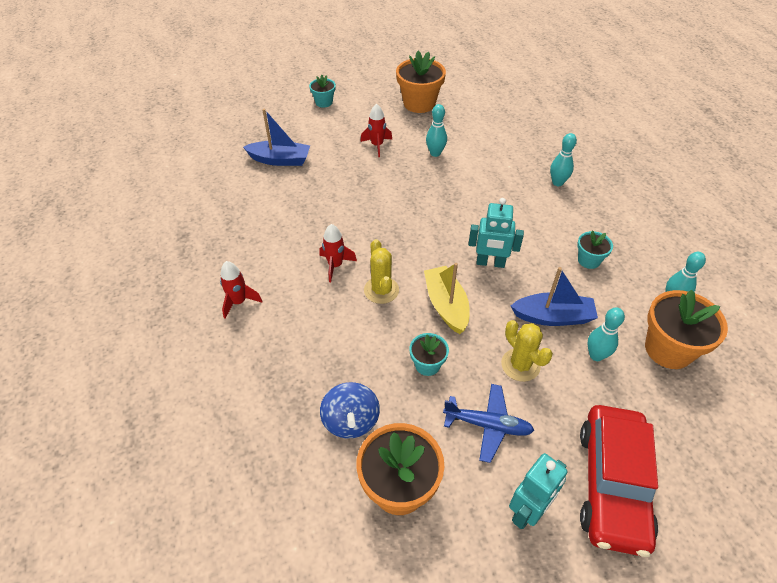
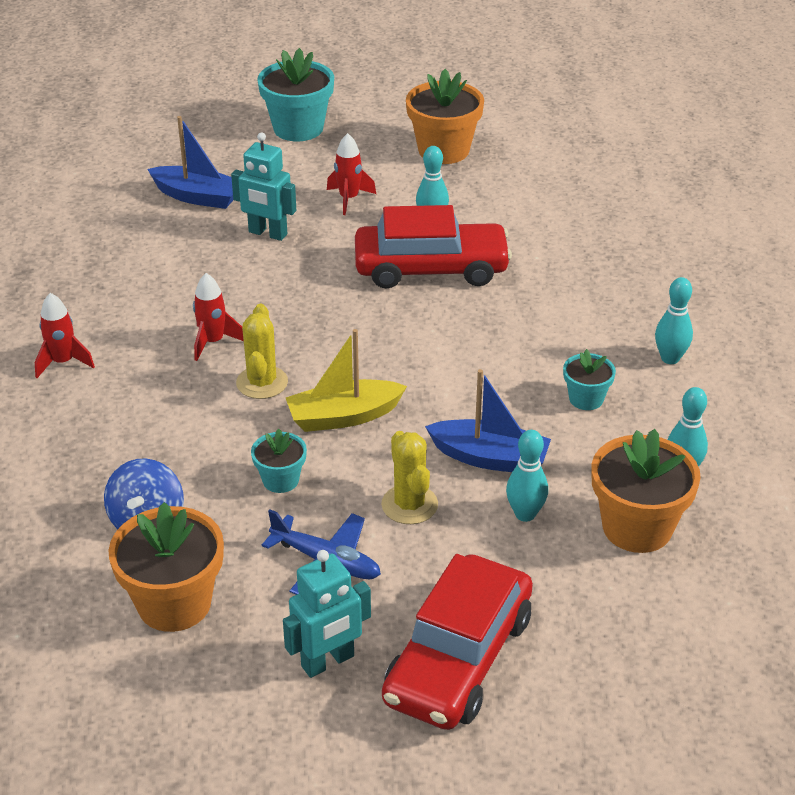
camera: 15 degrees right, 10 degrees down
turquoise flower pot [309,75,336,108] -> turquoise flower pot [257,48,334,141], size x1.85
yellow boat [424,263,470,334] -> yellow boat turned 105 degrees counterclockwise [286,329,407,432]
turquoise robot [468,198,524,268] -> turquoise robot moved to [231,132,296,241]
turquoise bowling pin [550,133,577,186] -> turquoise bowling pin moved to [655,277,693,364]
none -> red car [355,205,512,288]

